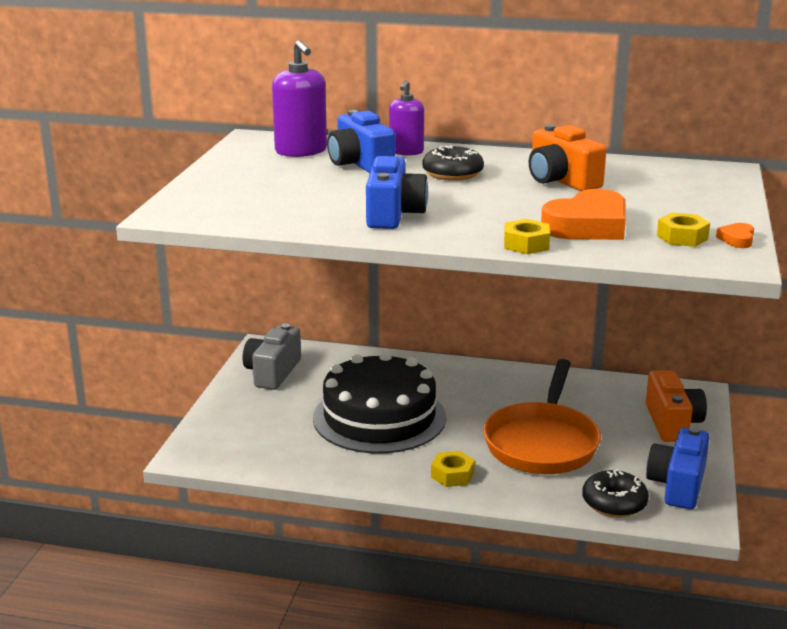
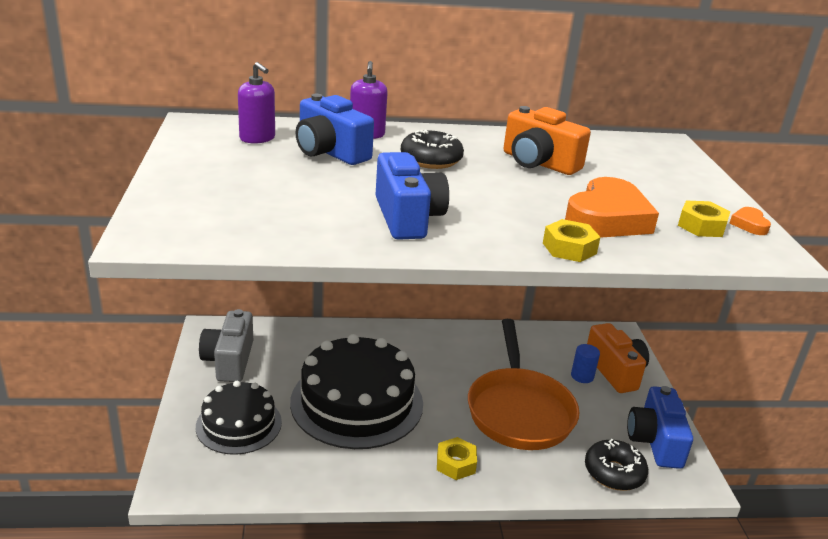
camera: 20 degrees left, 5 degrees up
purple soap dispenser [272,40,327,157] -> purple soap dispenser [238,62,275,144], size x0.65
none -> black cake [196,381,282,455]
none -> blue cylinder [571,344,600,383]

